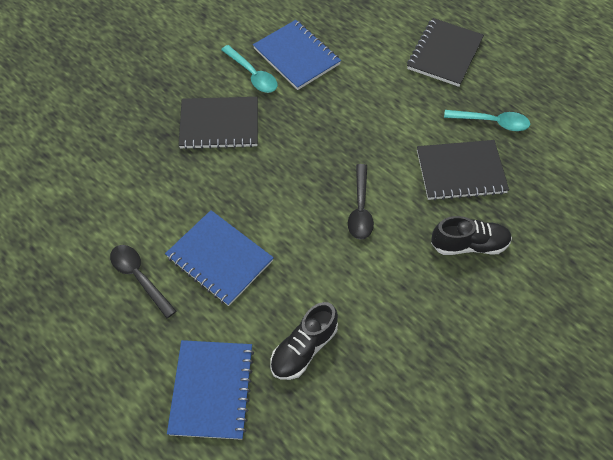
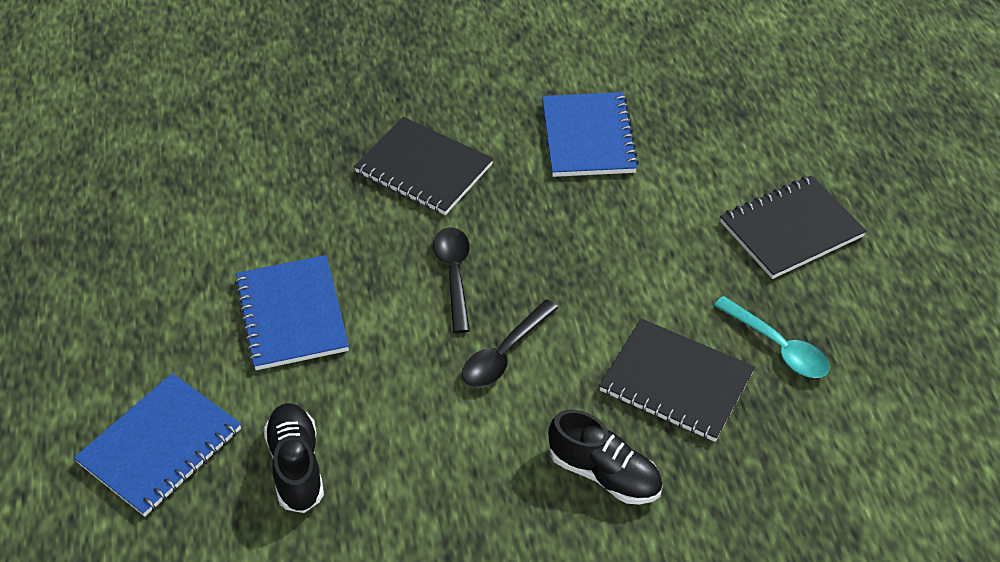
camera: 35 degrees right, 10 degrees down
black spoon [110,245,176,319] -> black spoon moved to [433,227,470,333]
turquoise spoon [221,45,278,93] -> none
black shoe [270,302,338,380] -> black shoe turned 90 degrees clockwise [264,403,324,513]

